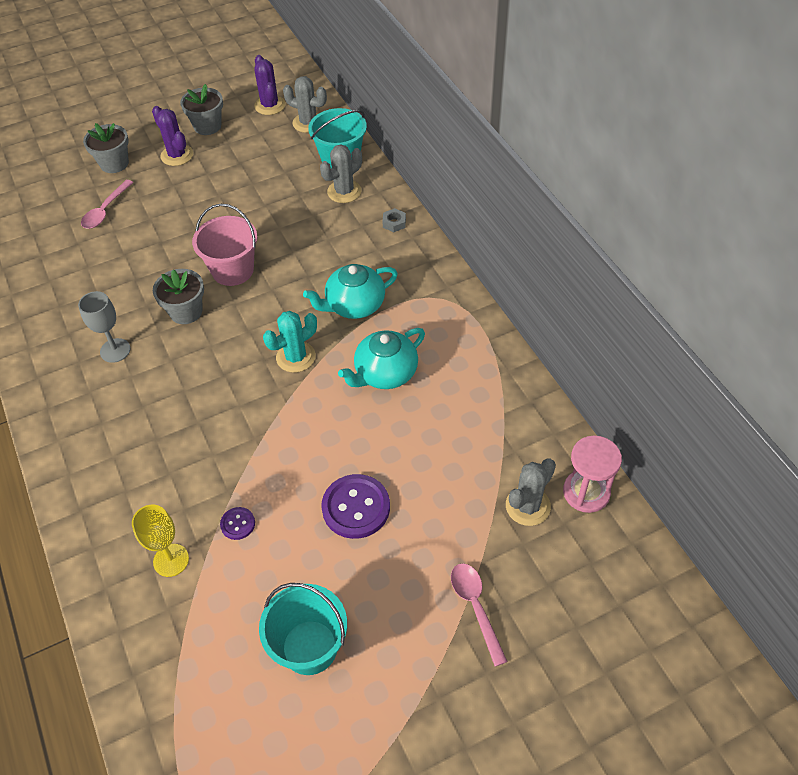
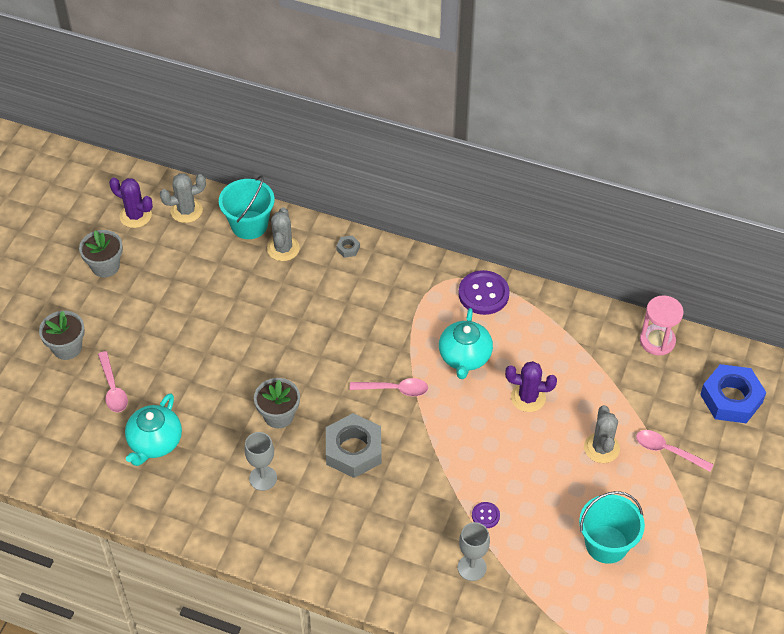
camera: 45 degrees left, 0 degrees up
yellow goblet [132,505,189,577] -> grey goblet [458,522,490,581]
purple cactus [152,106,193,166] -> purple cactus moved to [505,361,557,412]
pink bucket [192,204,257,286] -> none
turquoise cactus [263,311,317,373] -> pink spoon [350,378,428,396]
turquoise teapot [303,264,398,319] -> turquoise teapot moved to [125,393,182,466]
purple button [321,474,390,539] -> purple button moved to [458,270,510,315]
grey cactus [506,458,556,526] -> grey cactus moved to [584,405,620,463]
none -> grey nut [326,413,382,478]
none -> blue nut [700,364,767,423]

